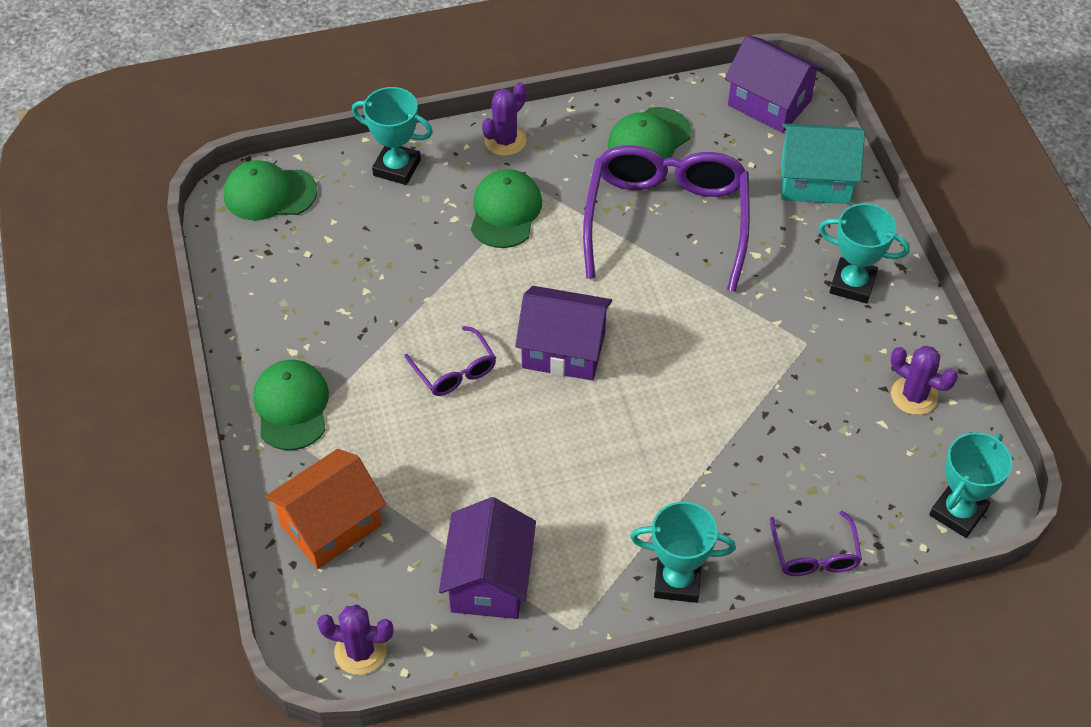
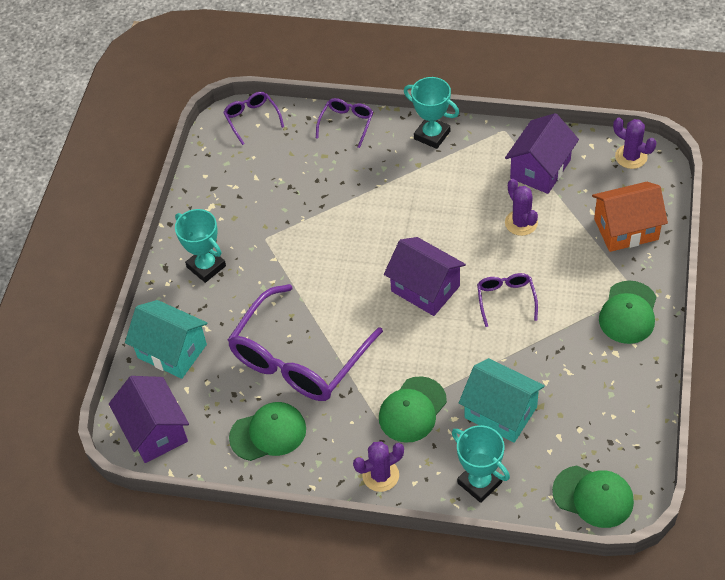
camera: 150 degrees left, 0 degrees up
purple cactus [891,346,958,415] -> purple cactus moved to [505,179,538,236]
turquoise trophy [929,432,1012,538] -> purple glasses [223,92,284,145]
none -> turquoise house [459,358,545,443]

